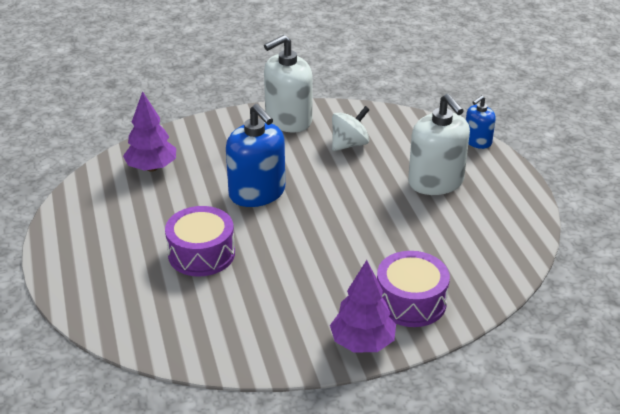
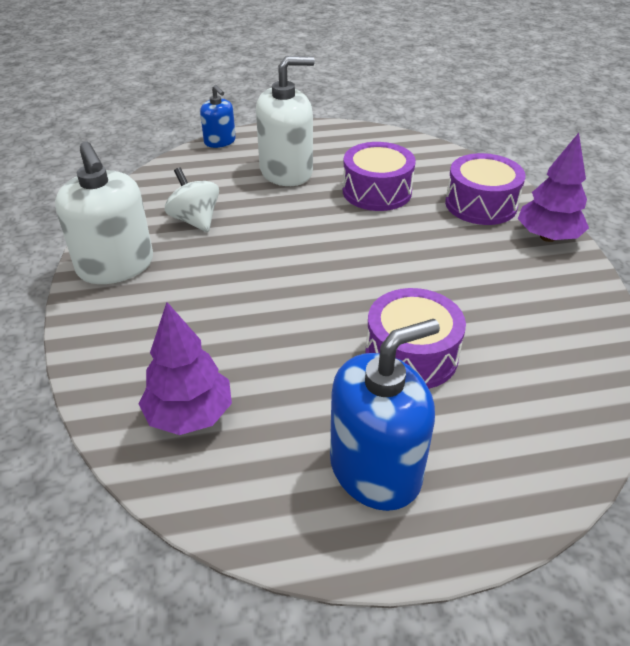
camera: 85 degrees left, 5 degrees up
blue soap dispenser [226,104,285,207] -> blue soap dispenser moved to [330,319,440,511]
none -> purple drum [343,142,416,211]

